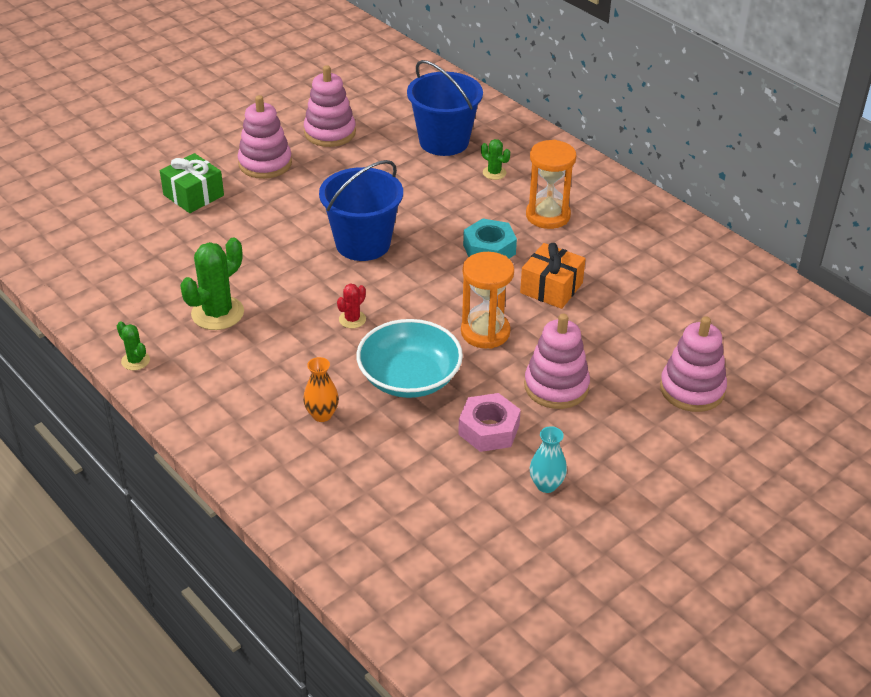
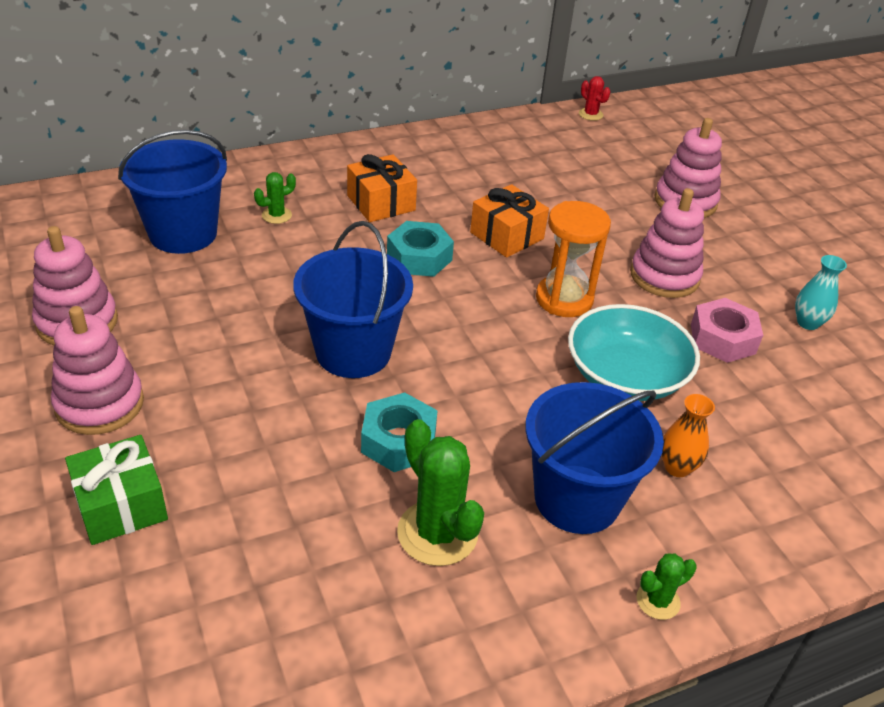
camera: 75 degrees left, 0 degrees up
green cactus [117,321,150,370] -> green cactus moved to [637,553,697,620]
red cactus [337,284,366,328] -> red cactus moved to [579,76,611,121]
orange hourglass [526,140,577,229] -> orange gift [347,154,417,222]
none -> turquoise nut [361,392,438,472]
none -> blue bucket [525,382,664,534]

